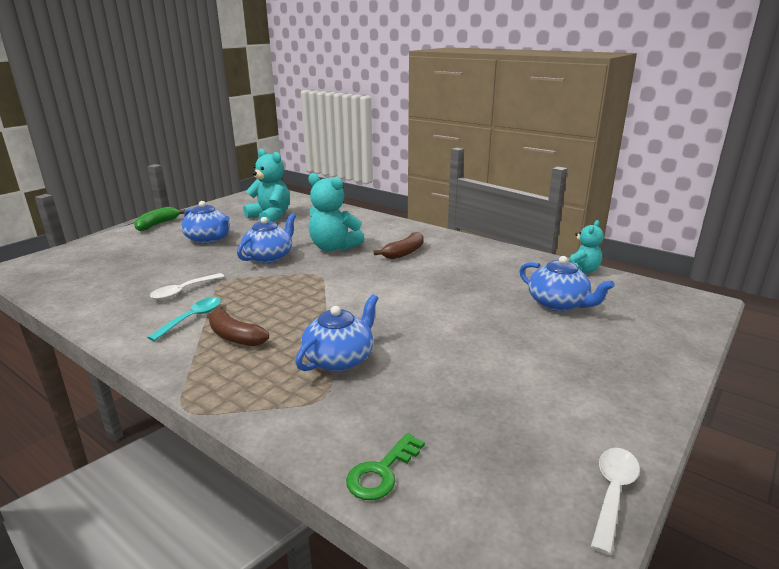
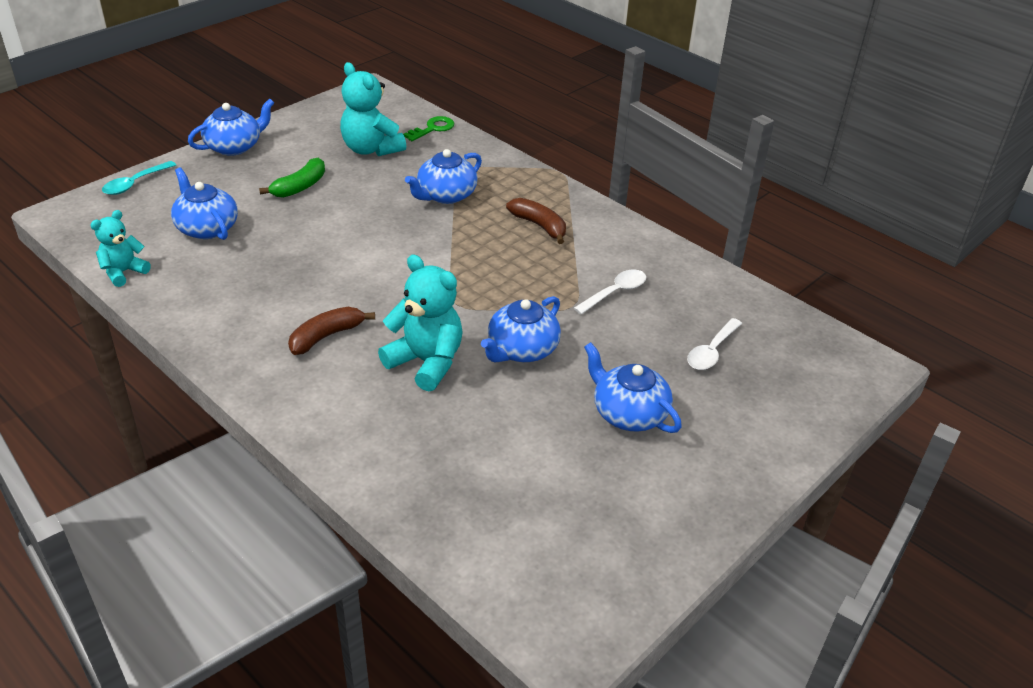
camera: 175 degrees left, 15 degrees up
green banana [134,207,186,231] -> green banana moved to [259,158,325,198]
turquoise spoon [147,297,221,341] -> turquoise spoon moved to [102,161,176,195]
turquoise teddy bear [243,148,290,222] -> turquoise teddy bear moved to [340,62,406,156]
white spoon [591,448,640,555] -> white spoon moved to [687,318,742,370]
none -> blue teapot [188,99,274,156]

